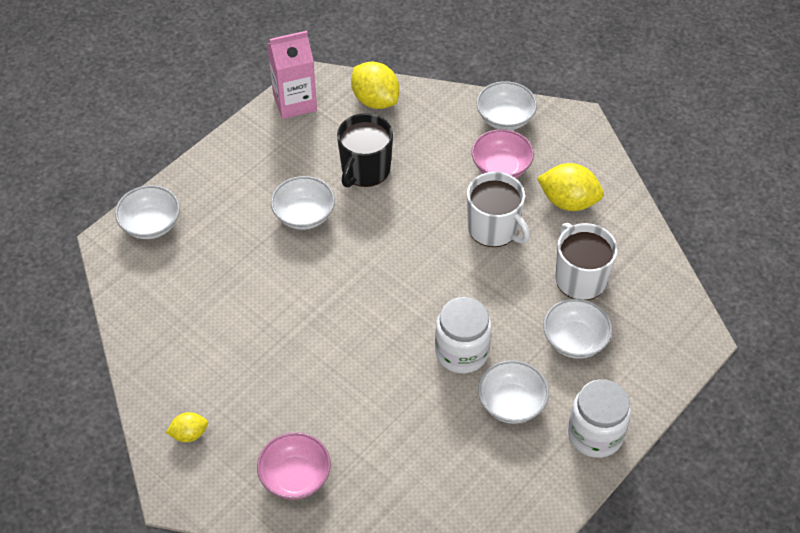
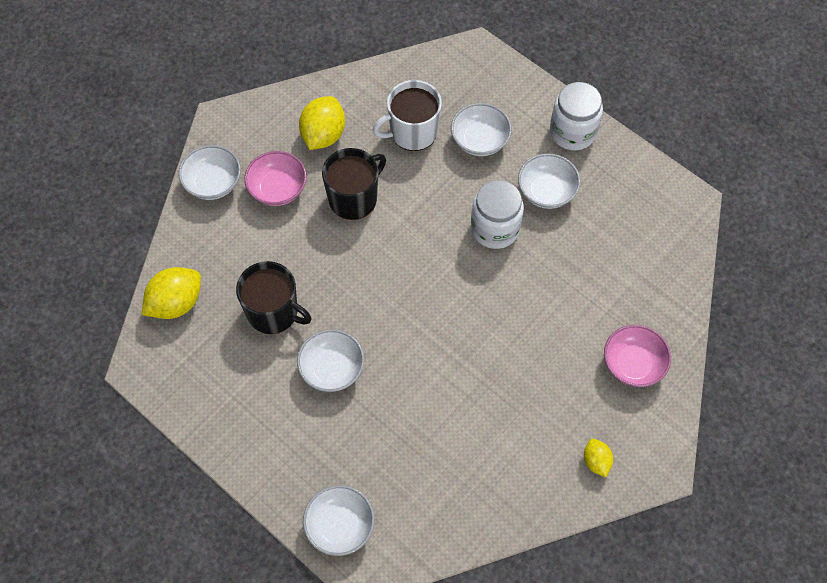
camera: 90 degrees left, 10 degrees up
pink carton [267,31,317,119] -> none
white mug [467,172,530,247] -> black mug [322,148,386,220]

